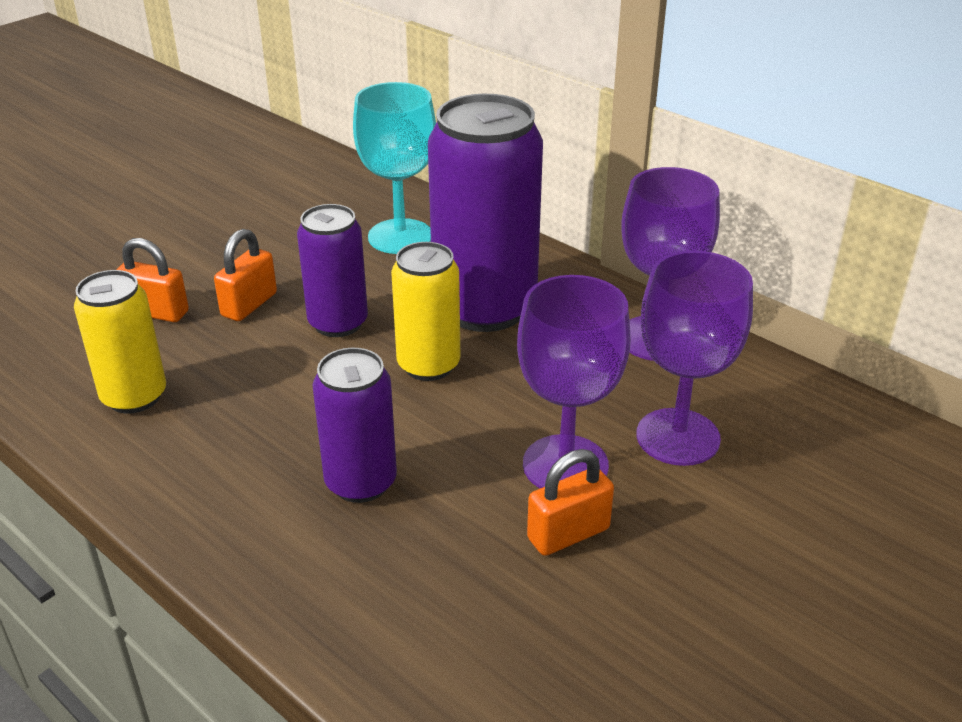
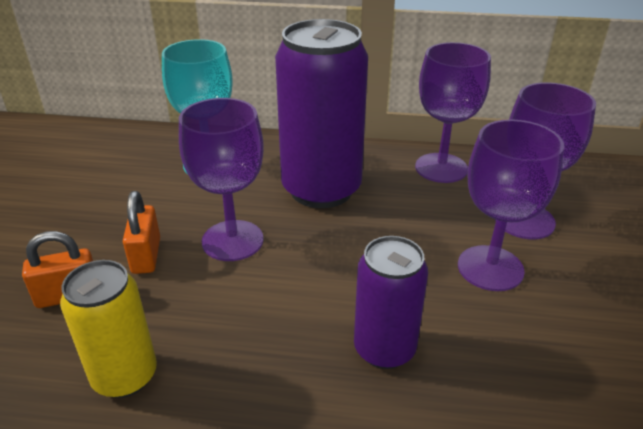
camera: 35 degrees left, 0 degrees up
purple can [297,204,368,337] -> purple goblet [179,98,264,261]
yellow can [391,242,460,381] -> none
orange padlock [527,449,614,556] -> none

